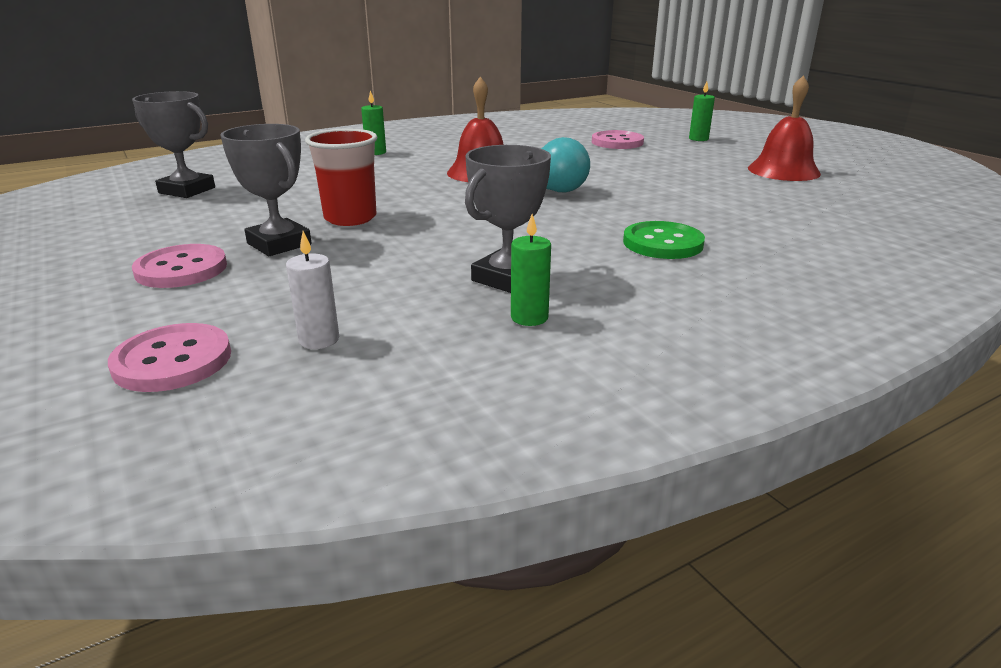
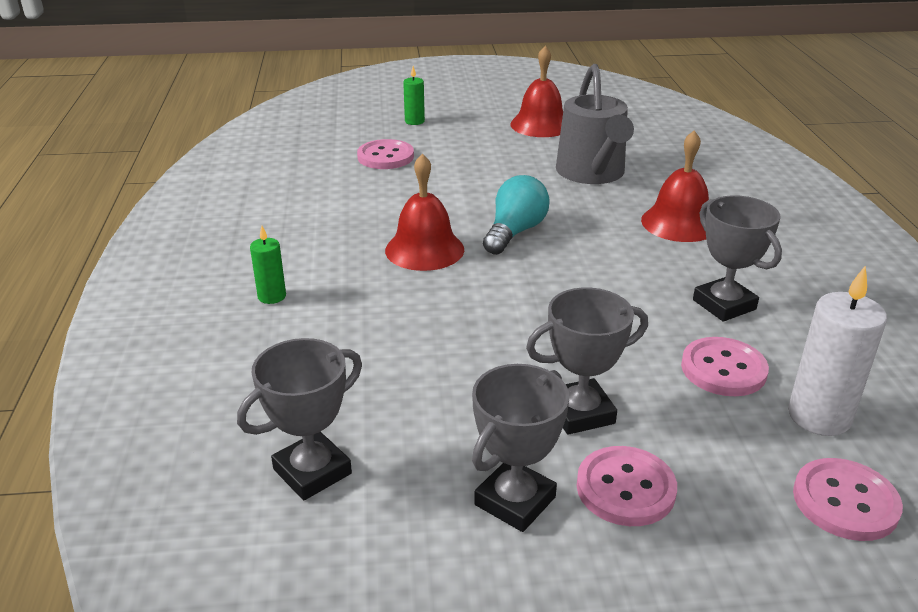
camera: 65 degrees left, 5 degrees up
white candle [286,231,339,349] -> white candle [788,265,887,436], size x1.80
red cup [305,129,377,226] -> none
green candle [511,214,551,326] -> none
green button [623,221,705,259] -> red bell [641,130,709,242]
none -> grey trophy [472,364,569,532]
none -> grey watering can [556,64,634,184]
none -> pink button [681,337,769,396]

